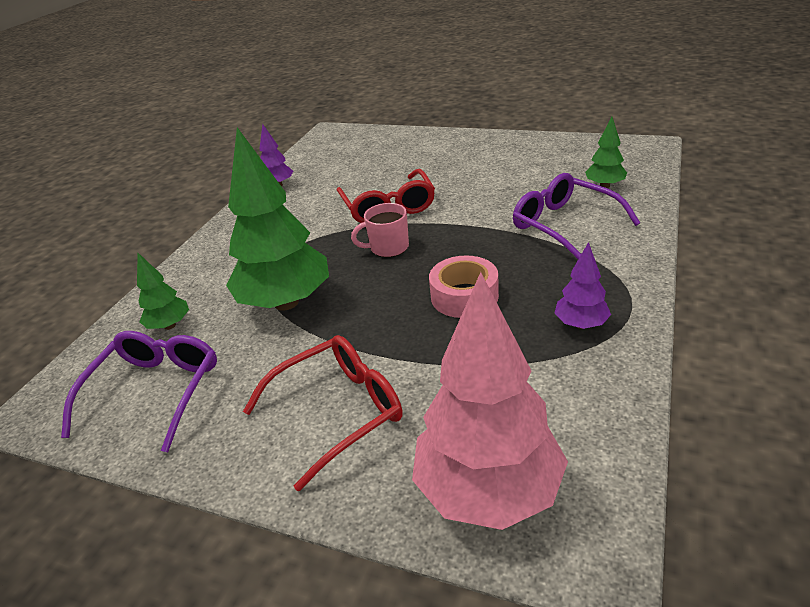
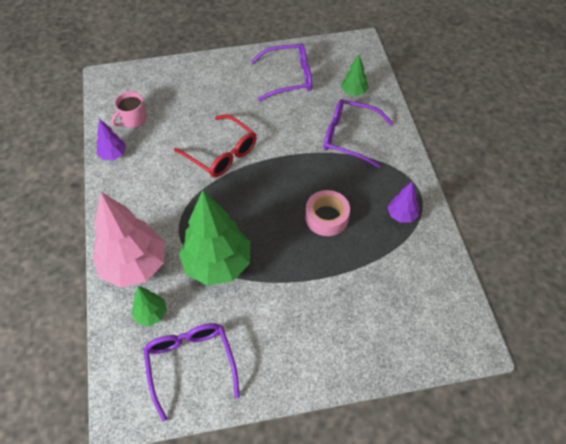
camera: 35 degrees left, 20 degrees up
red glasses [243,335,402,492] -> none
pink mug [351,203,409,257] -> pink mug moved to [111,91,147,128]
pink tree [412,272,568,530] -> pink tree moved to [92,192,165,288]
none -> purple glasses [251,44,312,101]

